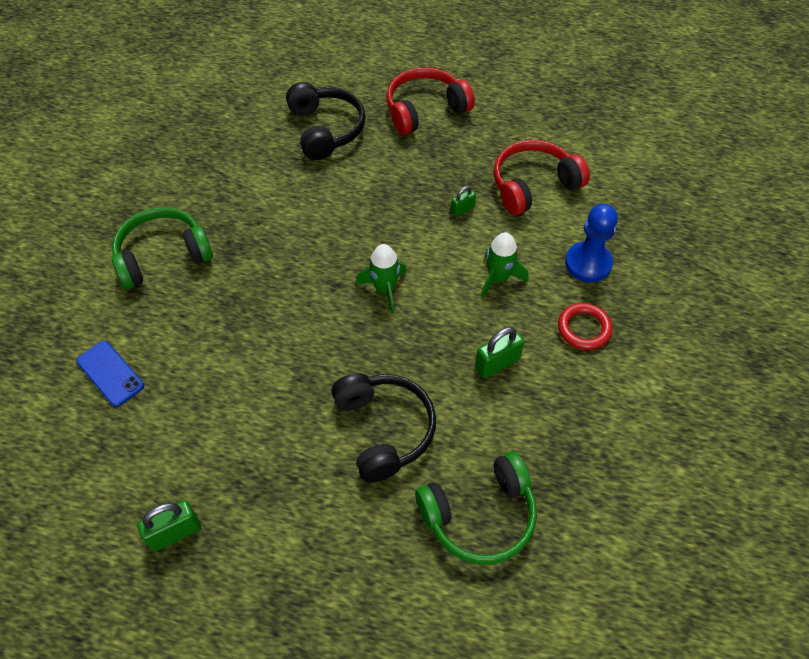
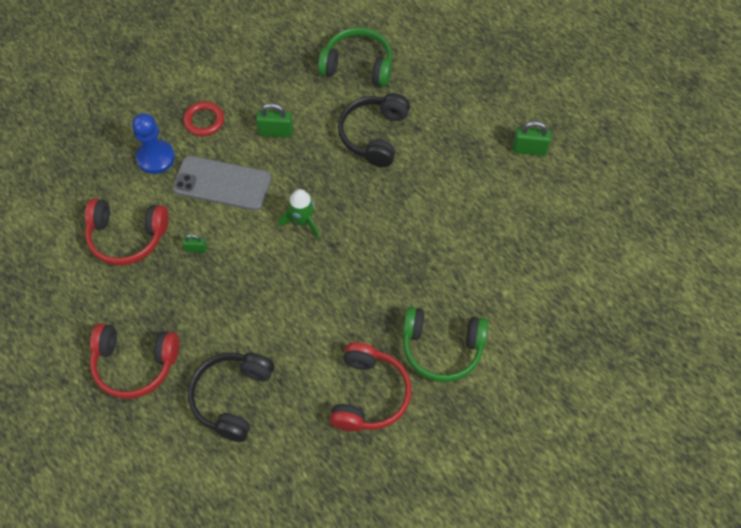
camera: 145 degrees left, 5 degrees up
blue phone [76,341,144,407] -> none
green rocket [481,232,528,298] -> grey phone [173,156,271,210]
none -> red headphones [330,342,412,432]

